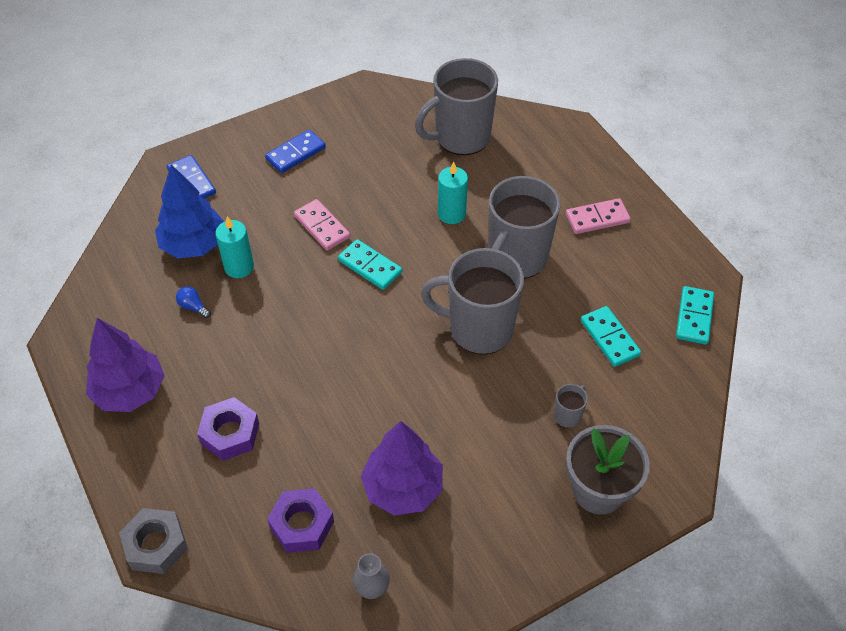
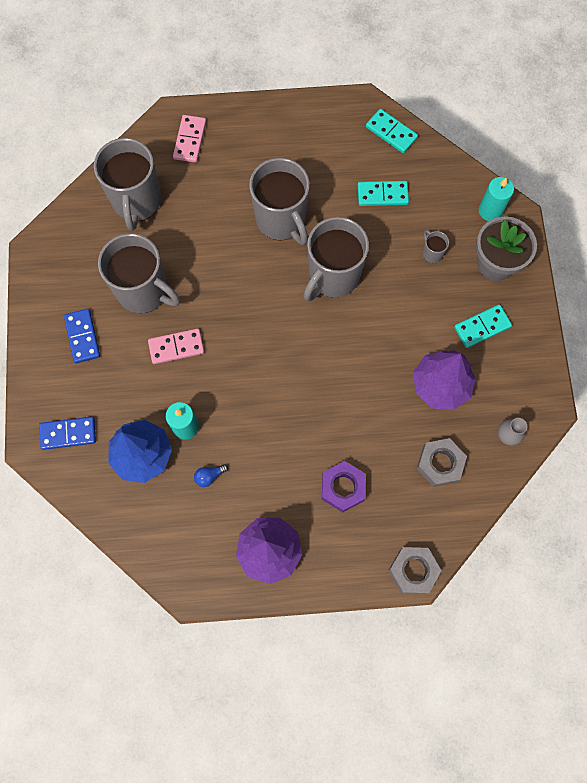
camera: 65 degrees left, 20 degrees up
purple nut [267,488,334,553] -> grey nut [417,438,467,487]
turquoise domino [338,239,402,290] -> turquoise domino moved to [454,304,512,348]
turquoise candle [438,162,468,224] -> turquoise candle moved to [479,177,514,221]
pink domino [566,198,631,234] -> pink domino moved to [173,115,206,163]
none -> grey mug [98,233,180,314]

